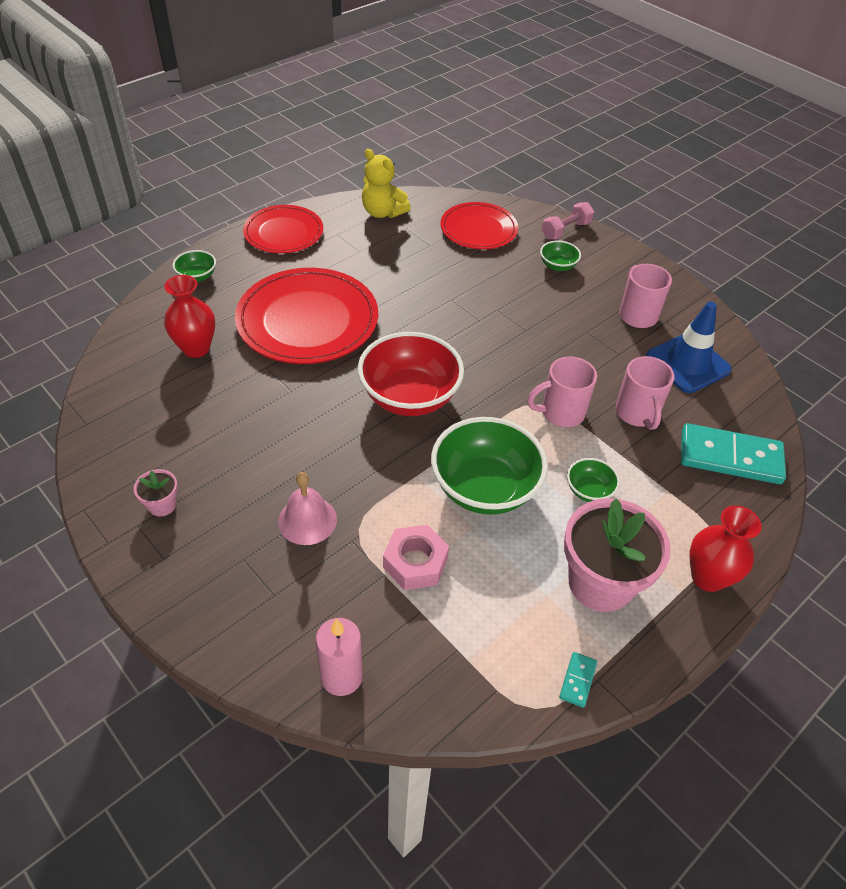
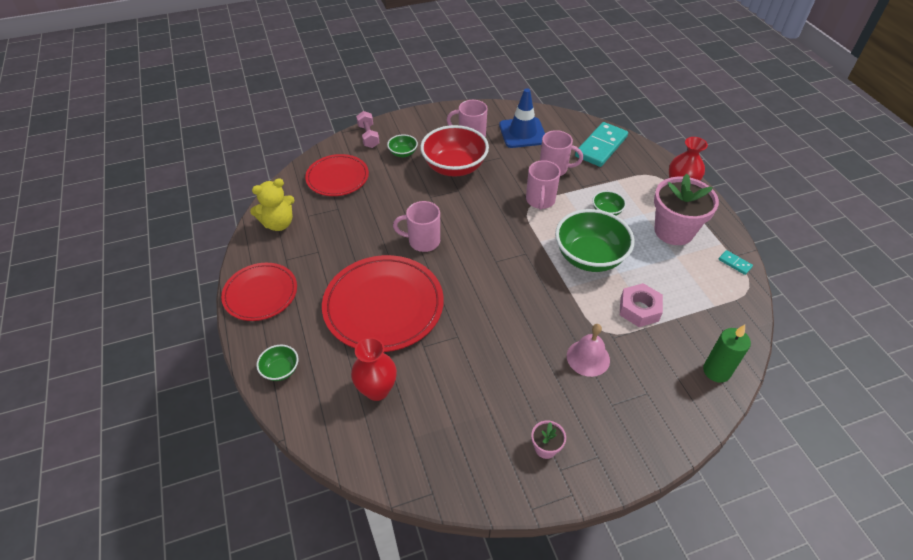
camera: 65 degrees left, 0 degrees up
pink candle [316,618,363,696] -> green candle [703,325,751,383]
red bowl [358,332,464,416] -> red bowl moved to [420,125,489,177]
none -> pink mug [393,201,440,252]

